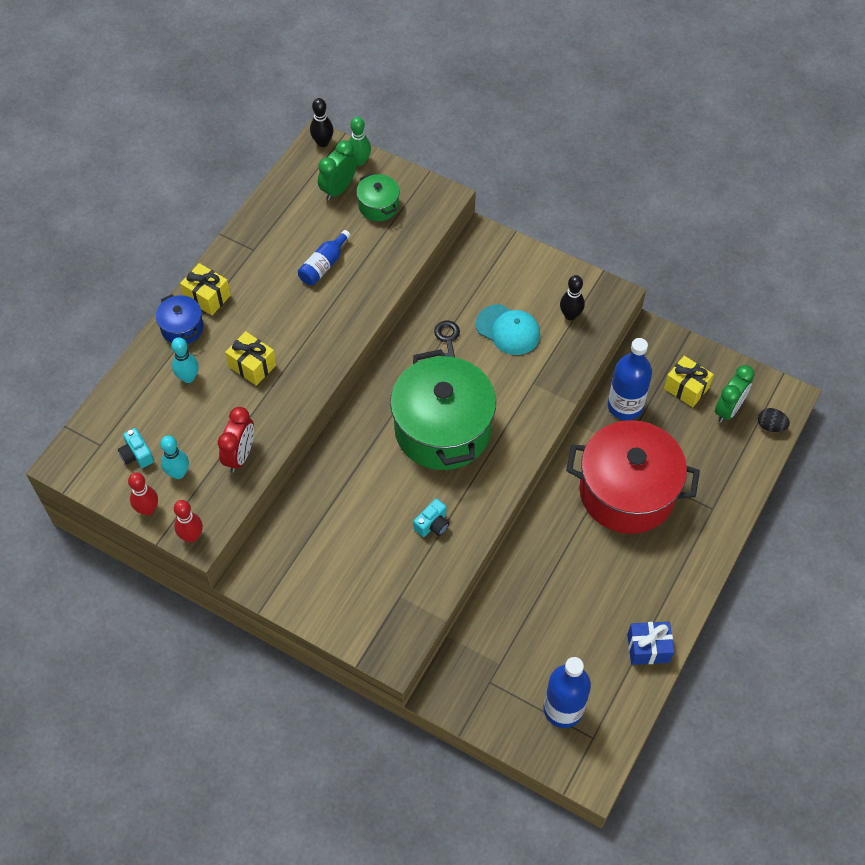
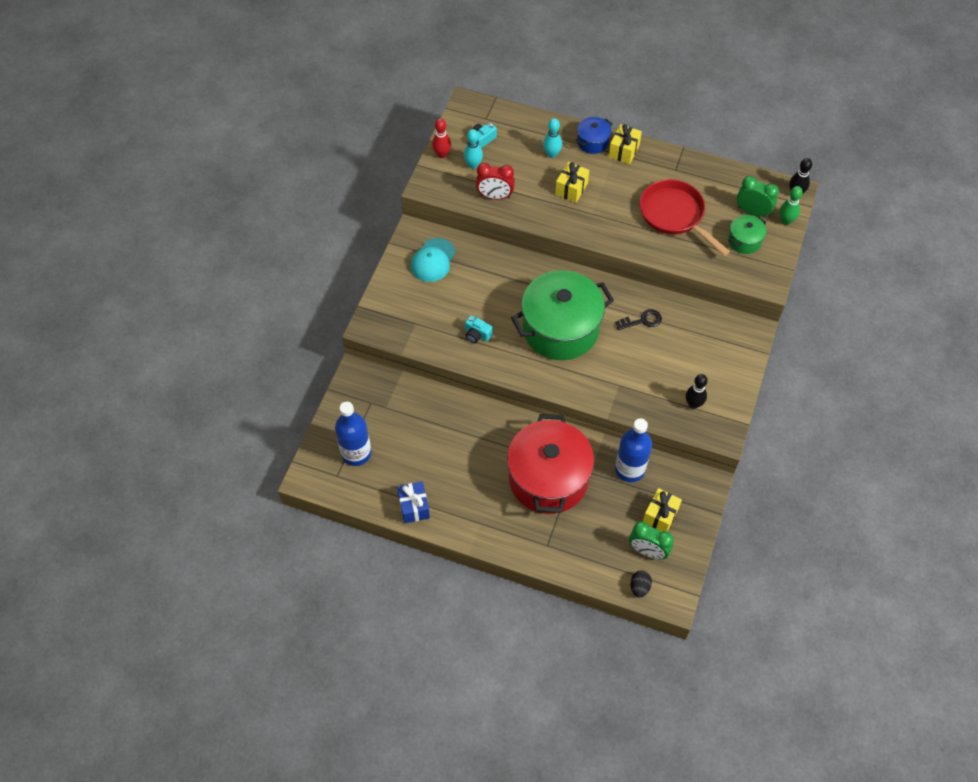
camera: 80 degrees right, 0 degrees up
red bowling pin [174,500,203,542] -> none
blue bottle [298,230,350,285] -> red pan [640,179,730,256]
turquoise cap [476,304,540,355] -> turquoise cap moved to [411,238,456,282]

